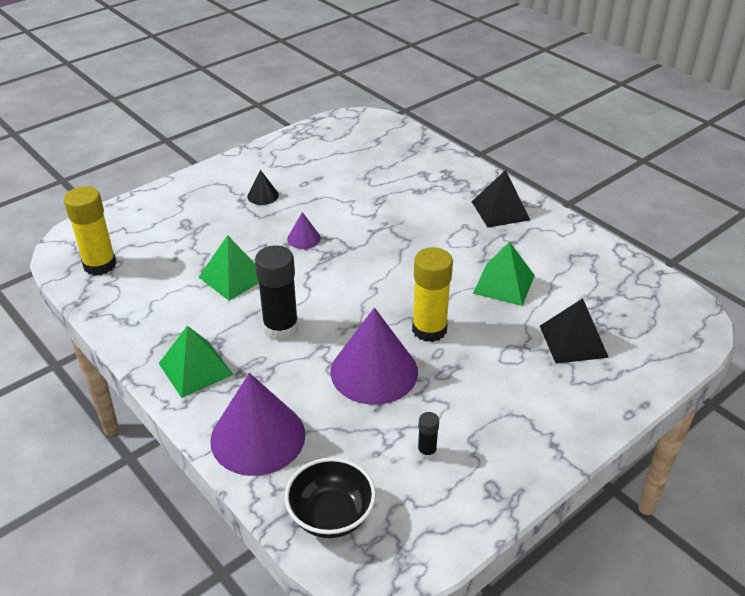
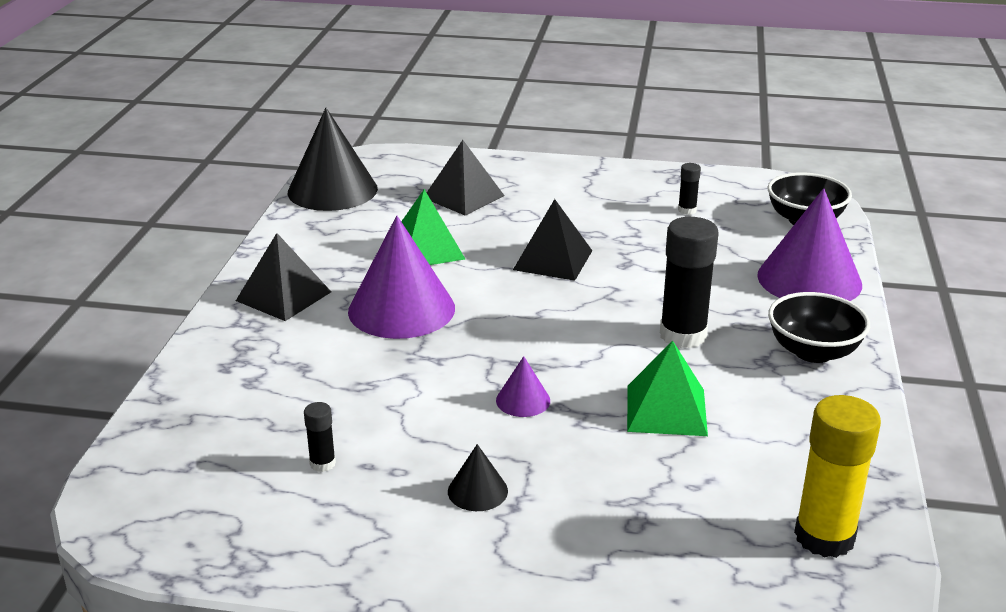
camera: 130 degrees left, 10 degrees down
green pyramid [159,326,233,398] -> black bowl [768,292,870,363]
purple cone [331,307,418,405] -> purple cone moved to [348,216,455,339]
yellow glue stick [412,247,453,342] -> black pyramid [513,199,592,281]
none -> black cone [288,108,378,211]
none -> black glue stick [304,402,336,472]

